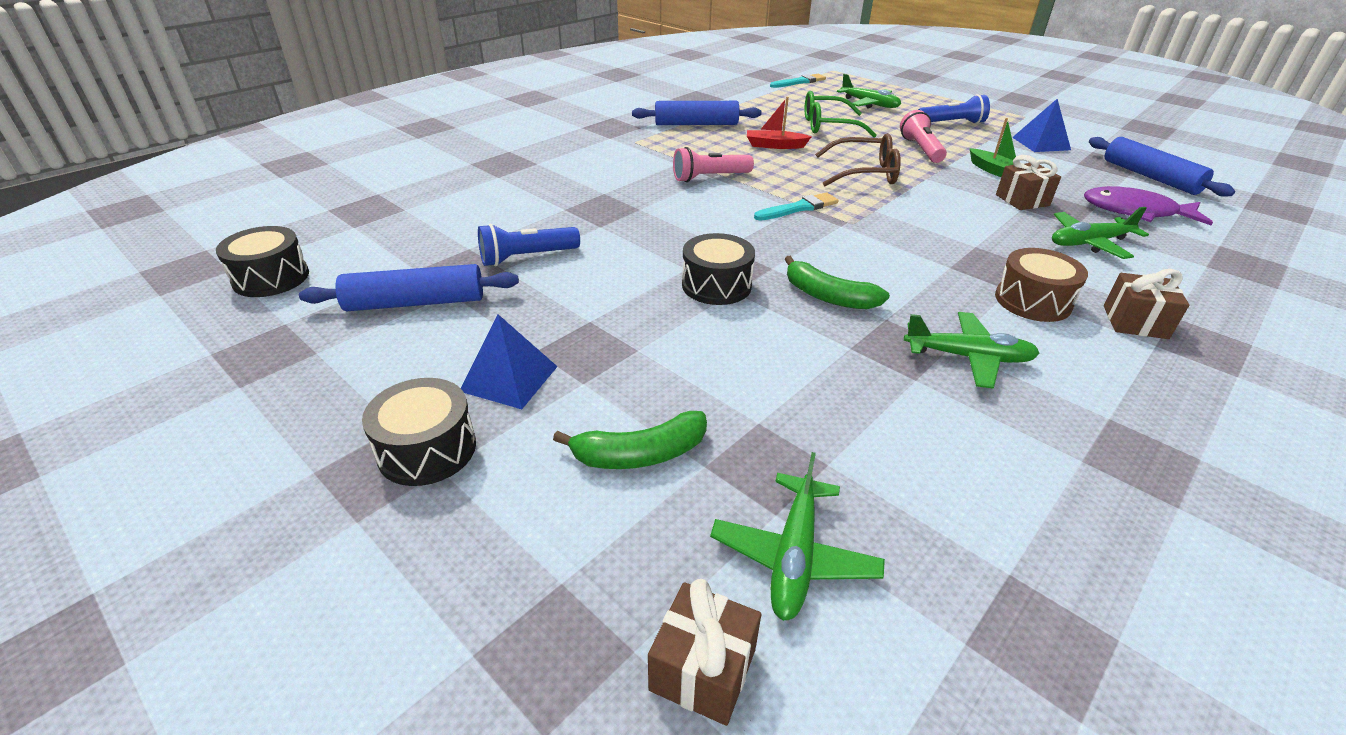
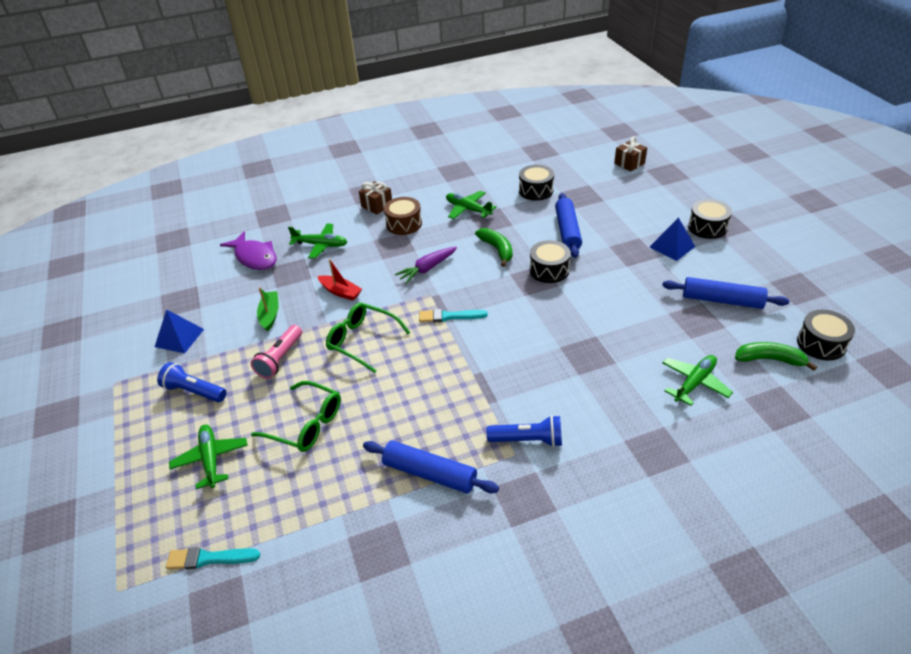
camera: 150 degrees left, 5 degrees up
blue flashlight [478,224,580,266] -> blue flashlight moved to [487,415,562,447]
green banana [553,411,707,469] -> green banana moved to [735,342,817,371]
pink flashlight [673,147,754,182] -> none
green plane [710,452,885,621] -> green plane moved to [662,355,733,406]
red boat [747,97,812,149] -> red boat moved to [317,259,362,301]
brown glasses [815,133,901,186] -> green glasses [326,303,411,373]
brown gift [996,155,1061,210] -> none
blue rolling pin [1089,137,1235,197] -> blue rolling pin moved to [555,193,582,258]
none -> purple carrot [395,247,457,284]
none -> black drum [519,165,554,201]

